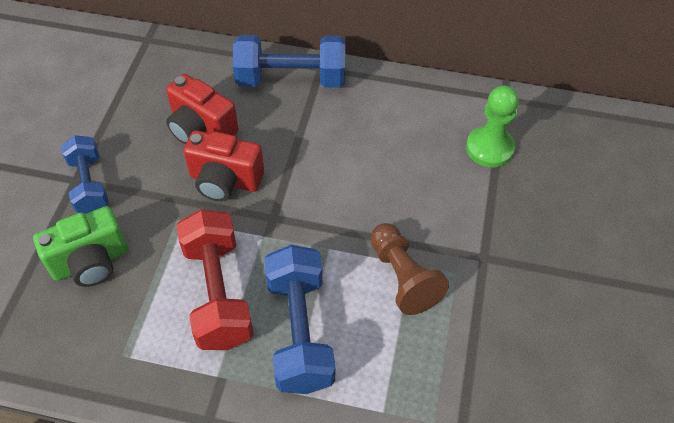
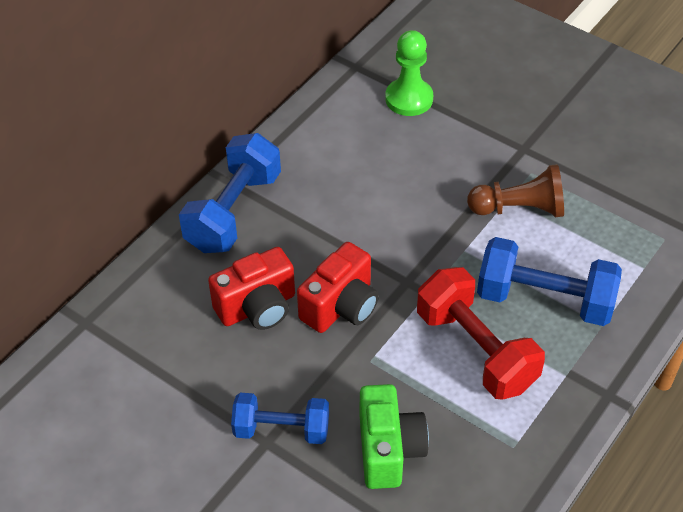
camera: 65 degrees left, 5 degrees down
red dumbbell [176,209,254,350] -> red dumbbell turned 45 degrees clockwise [417,267,545,400]

